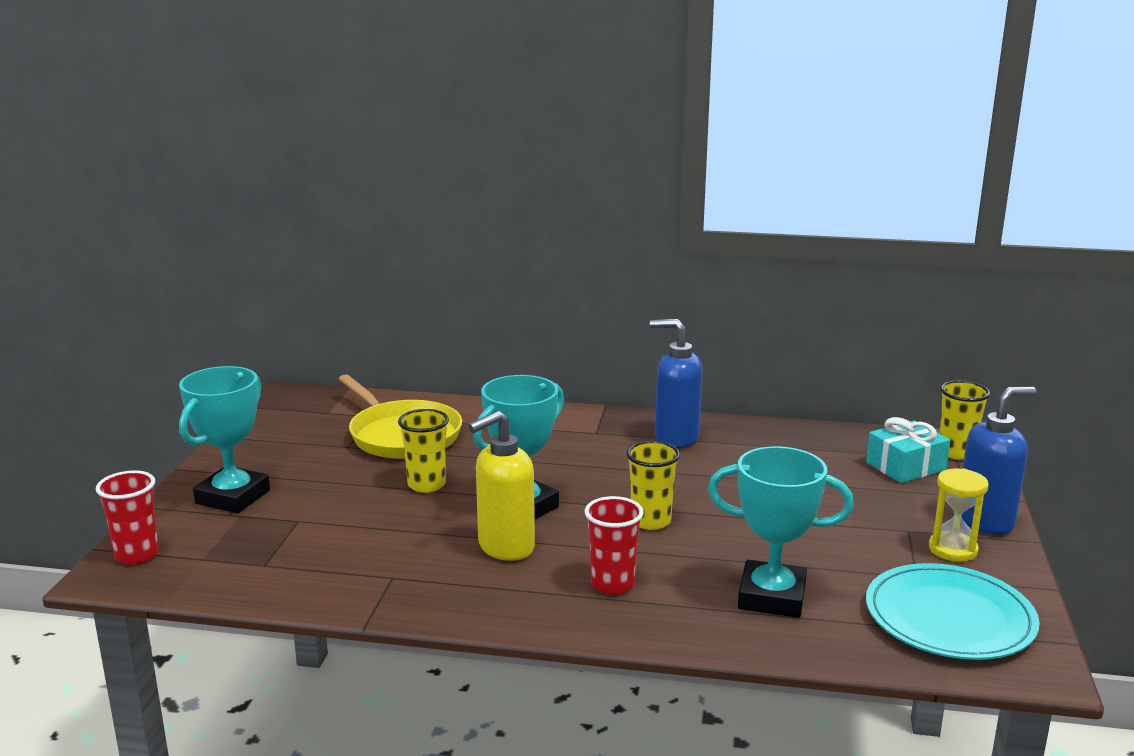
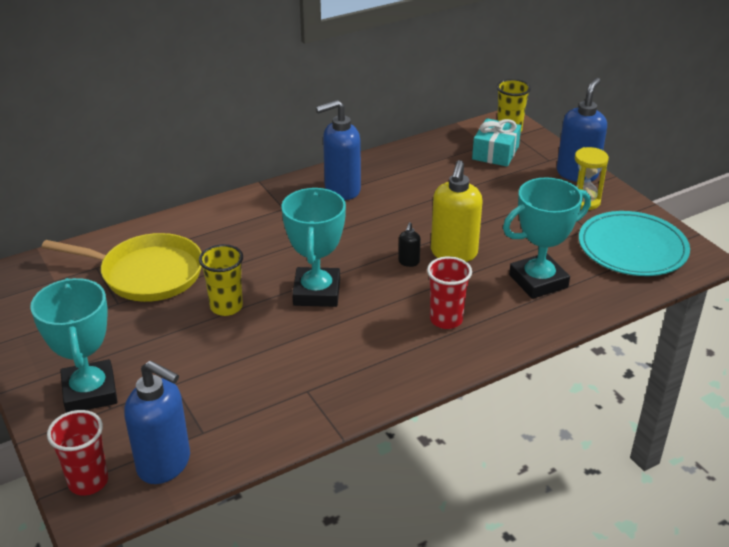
camera: 40 degrees left, 15 degrees up
yellow soap dispenser [468,411,535,561] -> yellow soap dispenser moved to [431,160,482,262]
yellow cup [626,441,680,530] -> black soap dispenser [398,222,421,267]
none -> blue soap dispenser [124,360,190,484]

